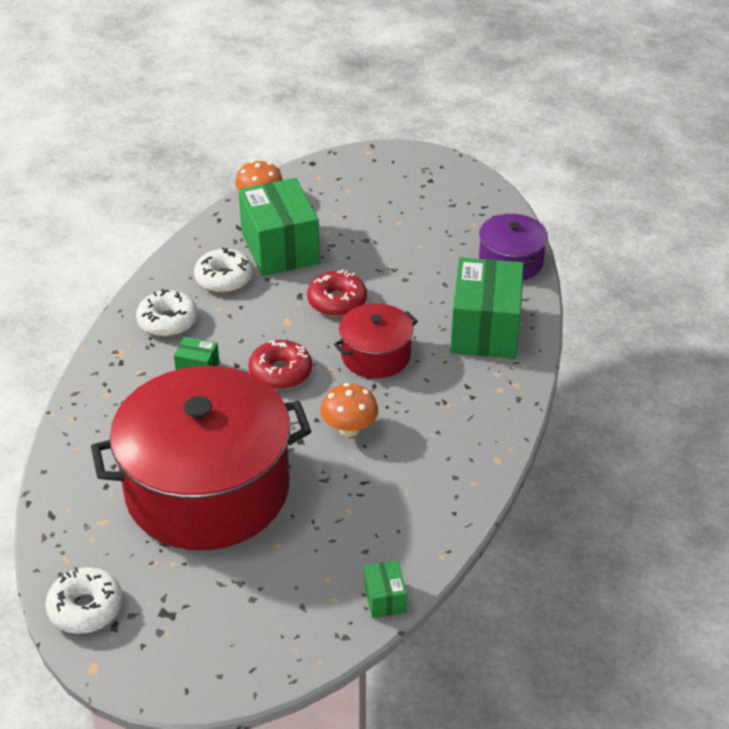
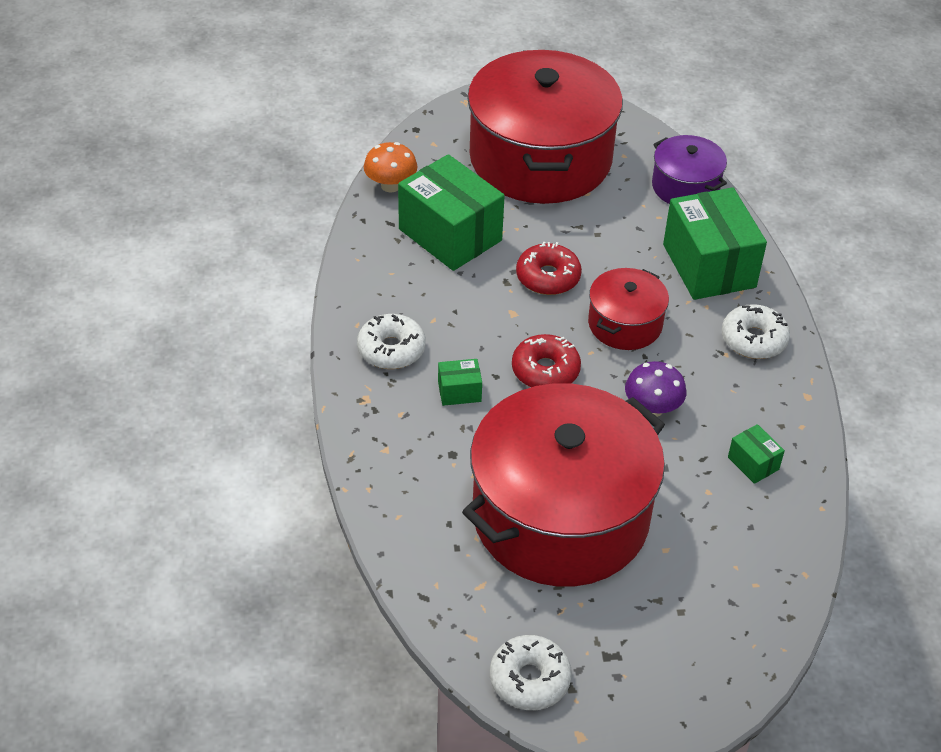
camera: 25 degrees left, 5 degrees up
white donut [194,248,253,293] -> white donut moved to [722,304,790,359]
orange mushroom [320,383,378,437] -> purple mushroom [625,361,686,417]
green box [364,560,407,618] -> green box moved to [728,424,785,484]
none -> red pot [467,50,623,204]

